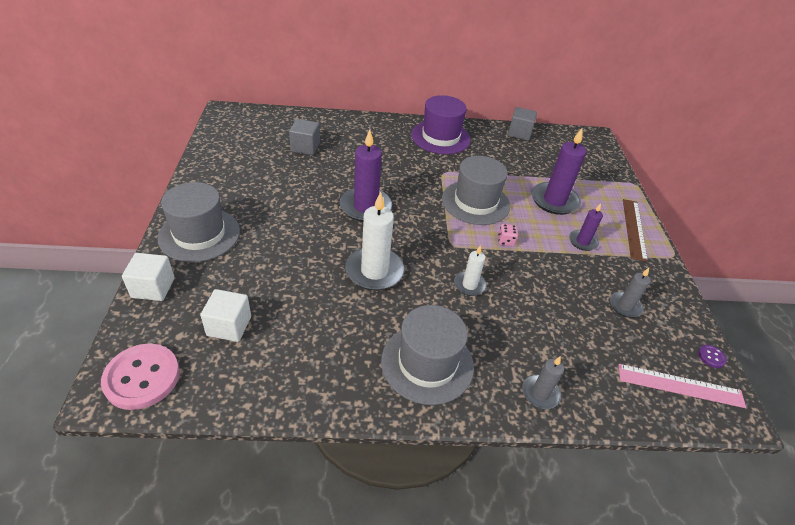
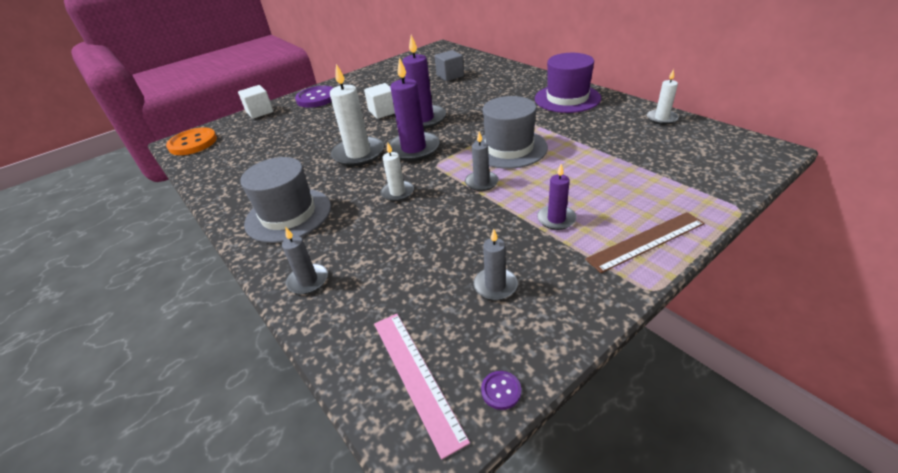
camera: 60 degrees right, 5 degrees down
pink button [101,344,180,410] -> orange button [166,127,217,155]
grey hat [158,182,240,262] -> purple button [295,86,334,108]
white cube [200,289,251,342] -> white cube moved to [364,83,395,119]
pink dice [498,224,518,246] -> grey candle [465,132,499,191]
grey cube [508,107,537,141] -> white candle [647,69,679,125]
purple candle [532,127,586,215] -> purple candle moved to [388,57,440,161]

